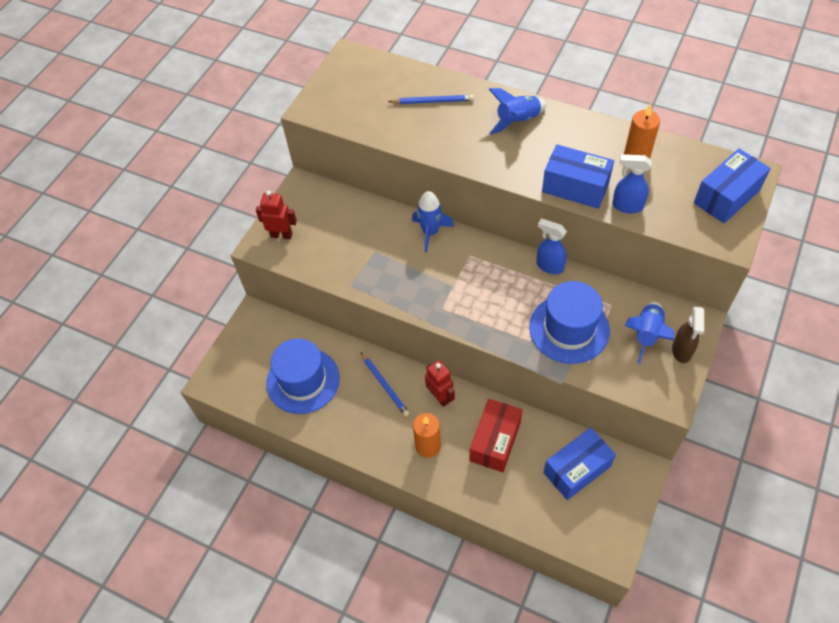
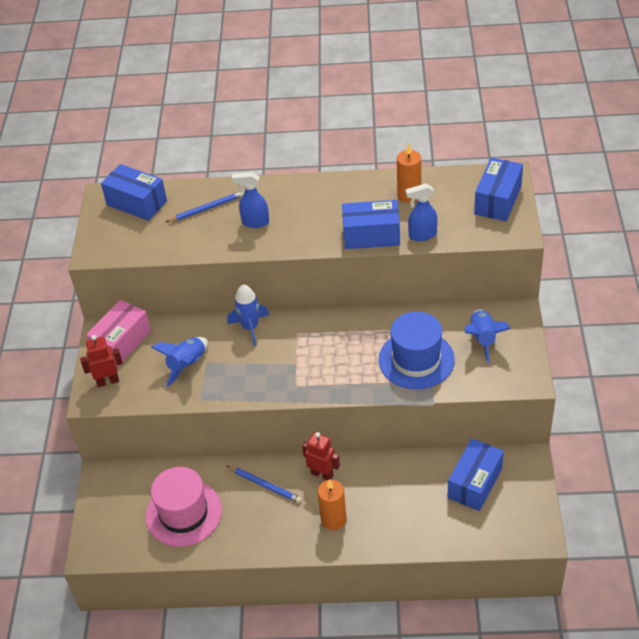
camera: 25 degrees left, 10 degrees down
blue hat [267,338,340,414] -> pink hat [145,467,222,547]
red box [470,399,522,473] -> none
blue rocket [489,88,547,135] -> blue rocket moved to [151,337,208,387]
blue spray bottle [536,218,567,274] -> blue spray bottle moved to [232,172,269,228]
brown spray bottle [672,307,704,363] -> none
none -> pink box [86,300,151,367]
none -> blue box [101,164,167,221]

